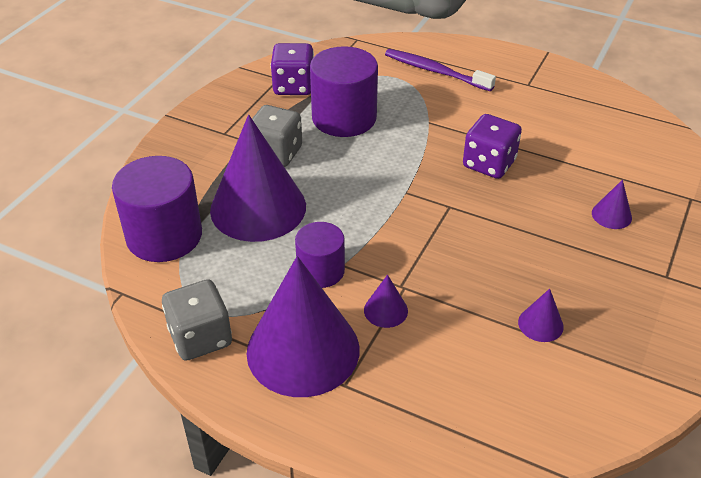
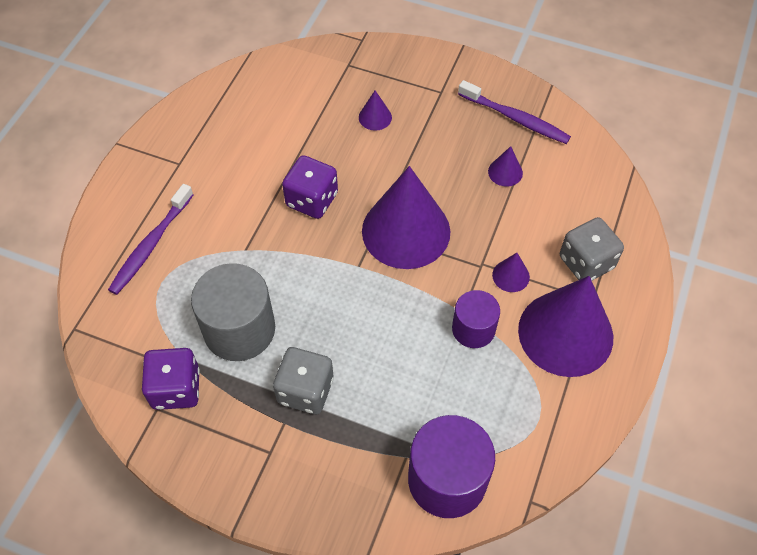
camera: 95 degrees left, 15 degrees up
grey dice [162,279,232,361] -> grey dice moved to [560,217,624,281]
purple cone [210,115,306,242] -> purple cone moved to [362,166,450,269]
purple cylinder [310,46,378,137] -> grey cylinder [191,263,275,361]
none -> purple toothbrush [458,80,571,144]

